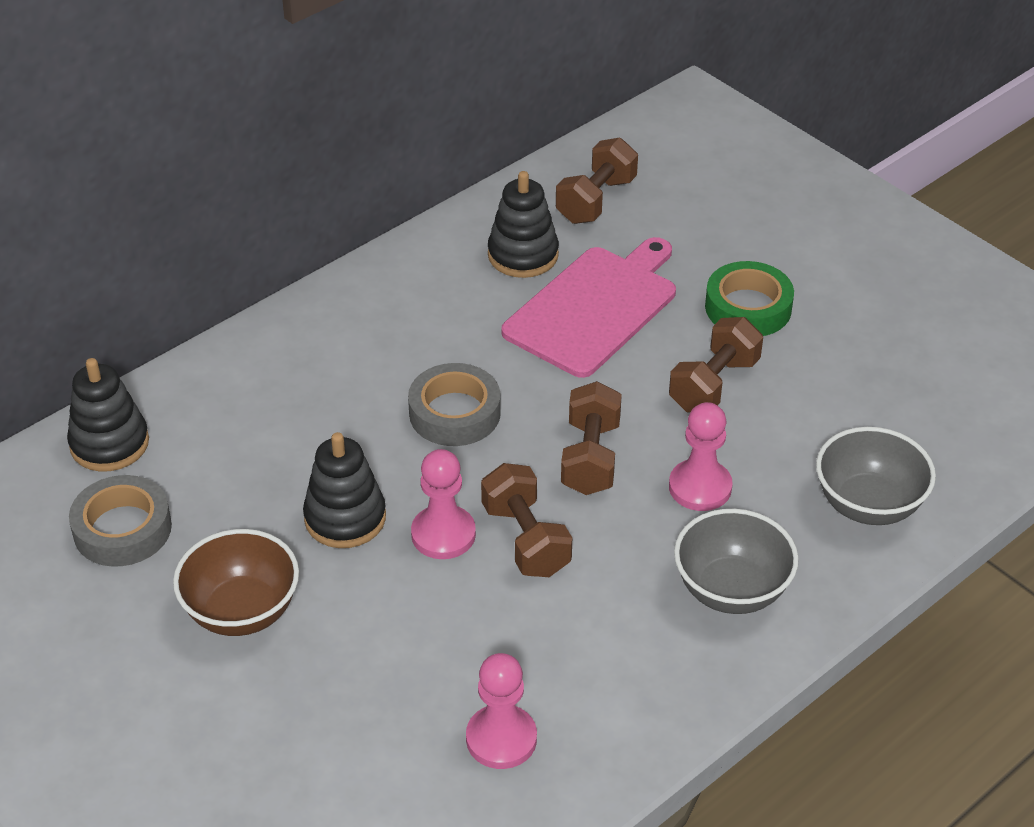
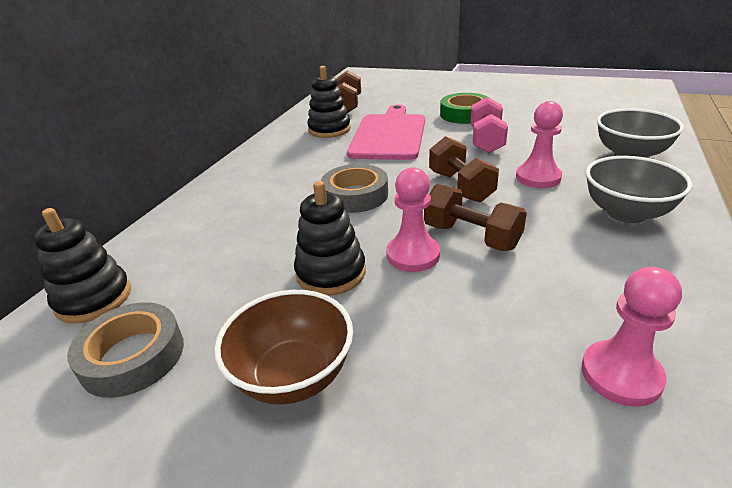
camera: 25 degrees left, 10 degrees down
brown dumbbell [669,317,763,412] -> pink dumbbell [471,97,508,153]

